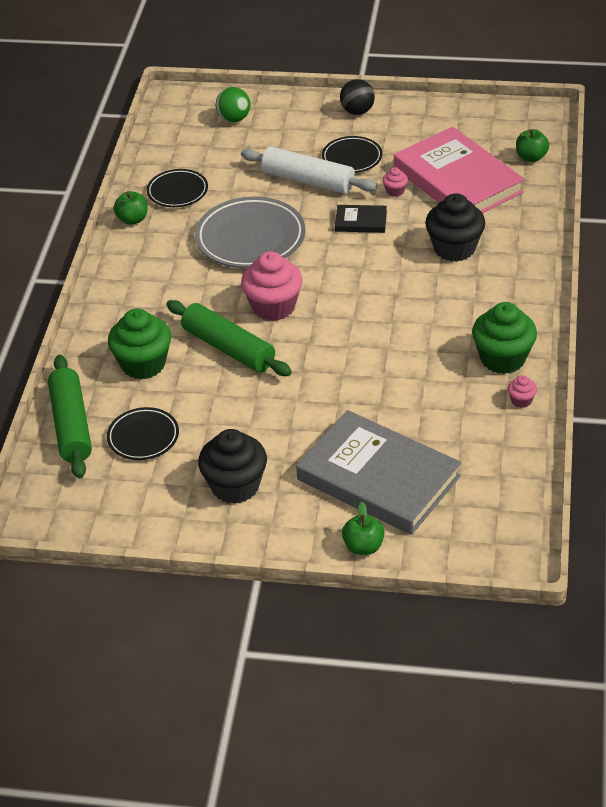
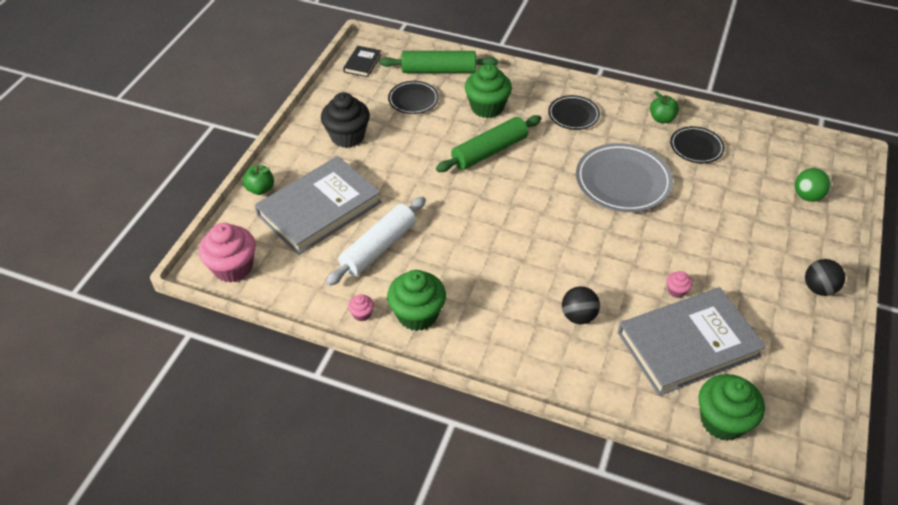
camera: 100 degrees right, 5 degrees up
white rolling pin [241,147,377,194] -> white rolling pin moved to [326,197,426,286]
pink cupcake [241,251,303,321] -> pink cupcake moved to [199,223,256,283]
black plate [322,136,382,173] -> black plate moved to [548,95,600,130]
black book [335,205,387,233] -> black book moved to [343,46,381,77]
pink book [394,127,525,213] -> grey book [618,287,766,396]
black cupcake [425,193,485,262] -> black ball [562,286,600,324]
green apple [516,129,549,162] -> green cupcake [699,374,765,441]

